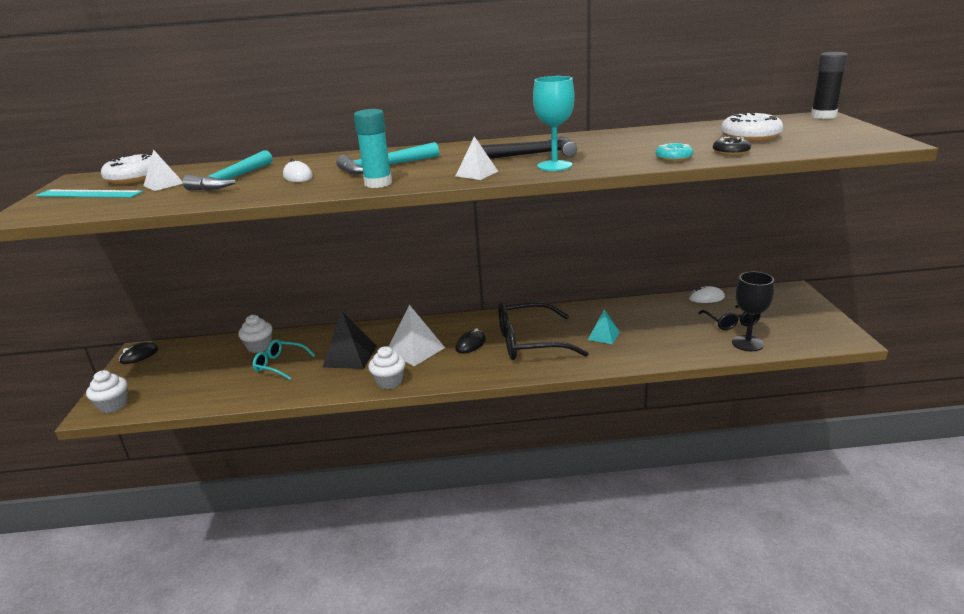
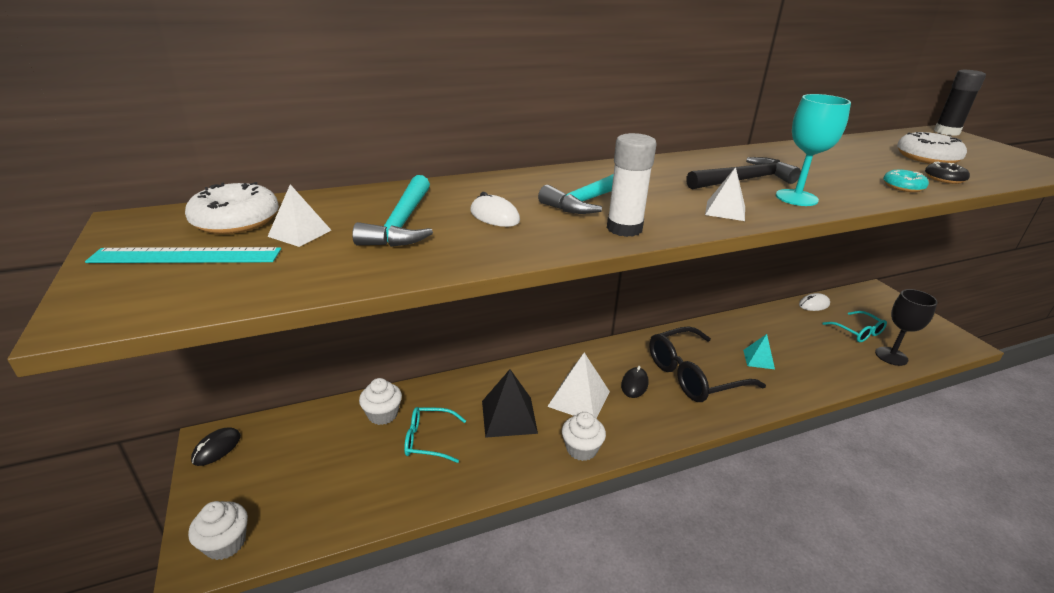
camera: 20 degrees left, 5 degrees up
turquoise glue stick [354,109,392,188] -> white glue stick [607,133,657,237]
black glasses [699,305,761,330] -> turquoise glasses [822,311,887,342]

